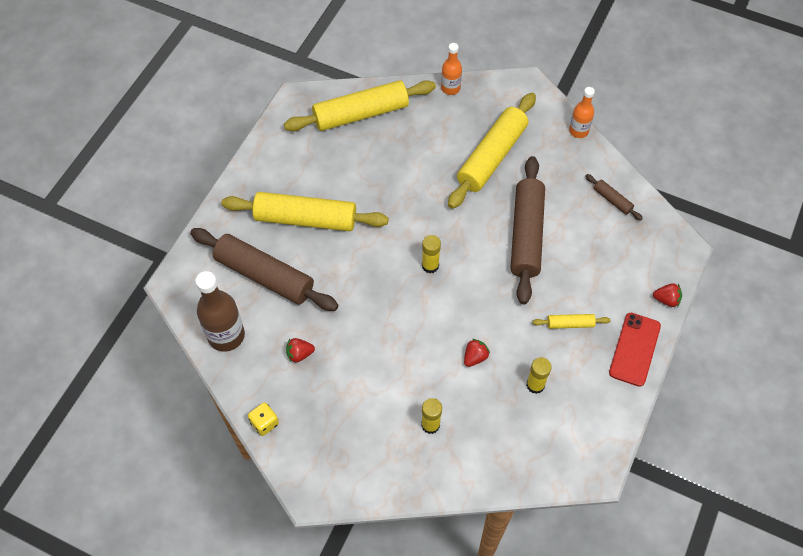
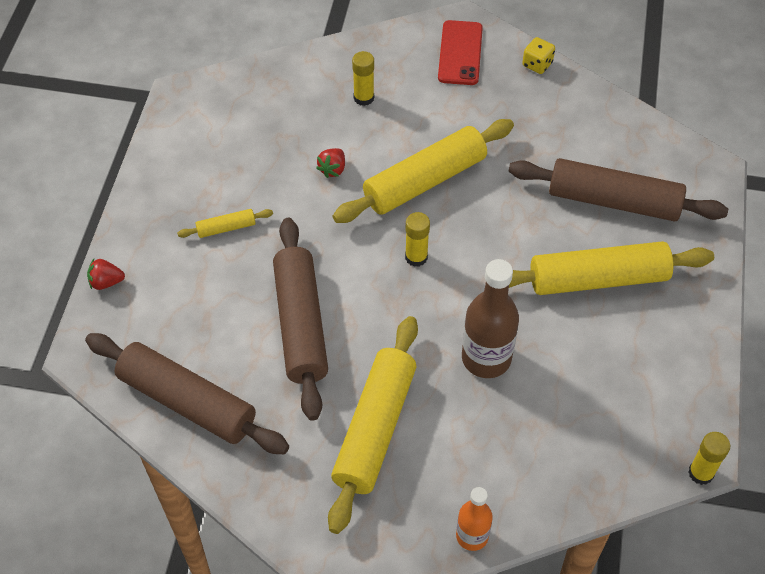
camera: 165 degrees right, 5 degrees down
brown bottle [195,271,245,352] -> brown bottle moved to [462,259,519,378]
yellow rolling pin [284,80,436,131] -> yellow rolling pin moved to [333,119,514,223]
red strawberry [286,338,315,363] -> none
yellow glue stick [526,357,552,394] -> yellow glue stick moved to [688,432,730,485]
orange bottle [569,87,595,138] -> none
brown rolling pin [585,174,643,220] -> brown rolling pin [85,333,289,455], size x2.28
red phone [609,313,661,387] -> red phone moved to [438,20,483,85]

